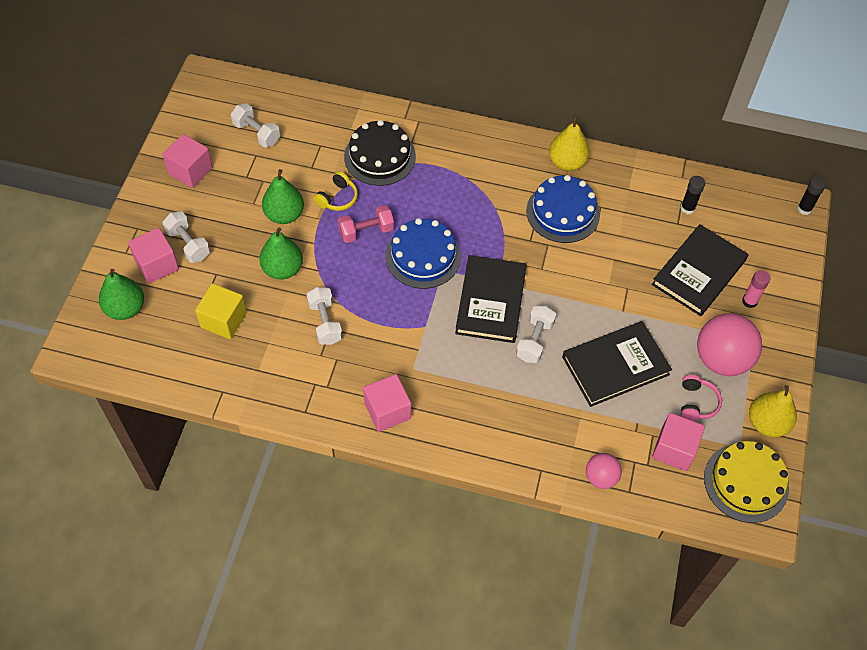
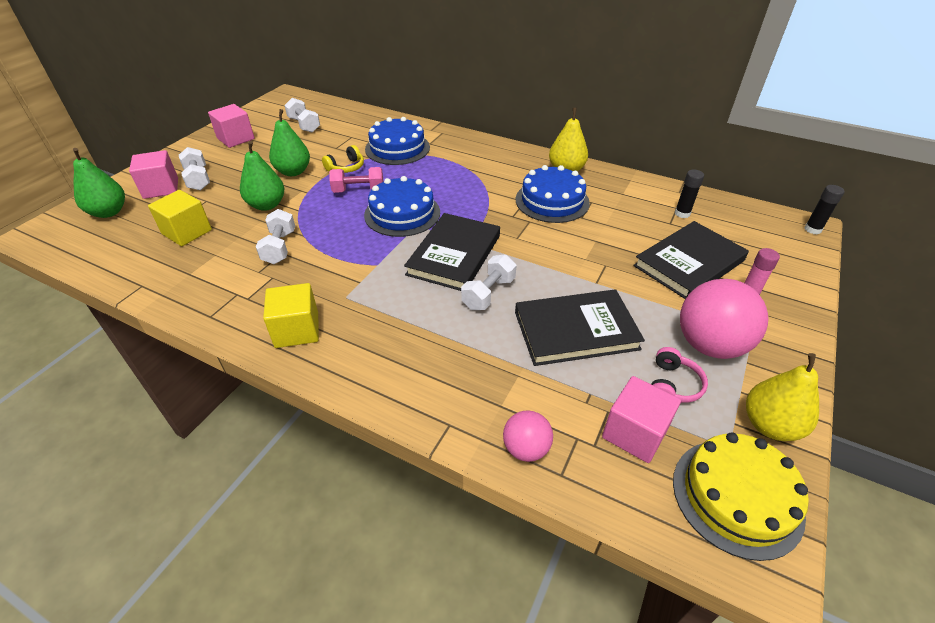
camera: 15 degrees right, 15 degrees down
black cake [344,120,416,186] -> blue cake [365,117,430,165]
pink cube [363,374,411,432] -> yellow cube [263,283,319,348]

